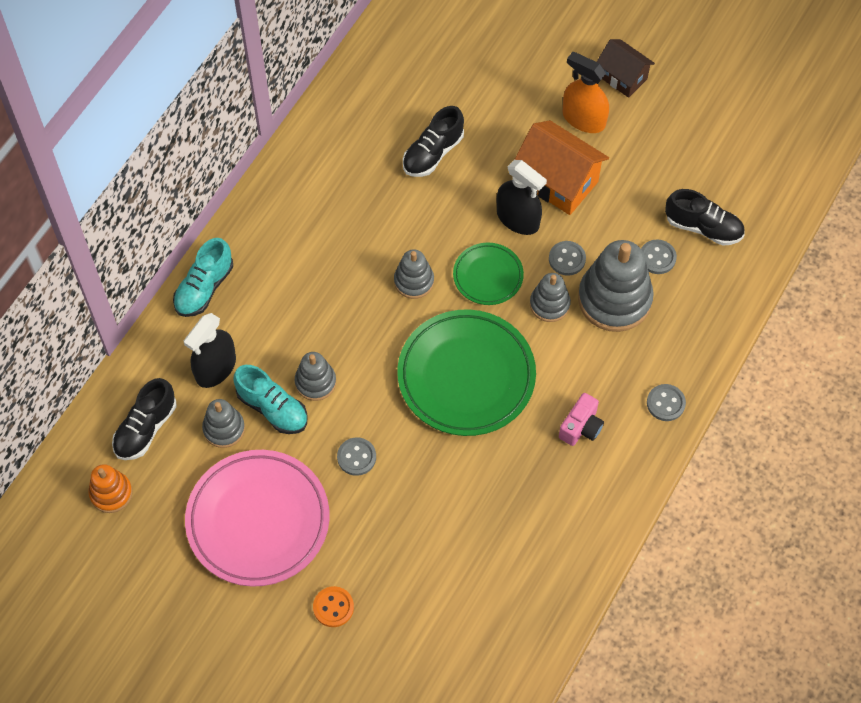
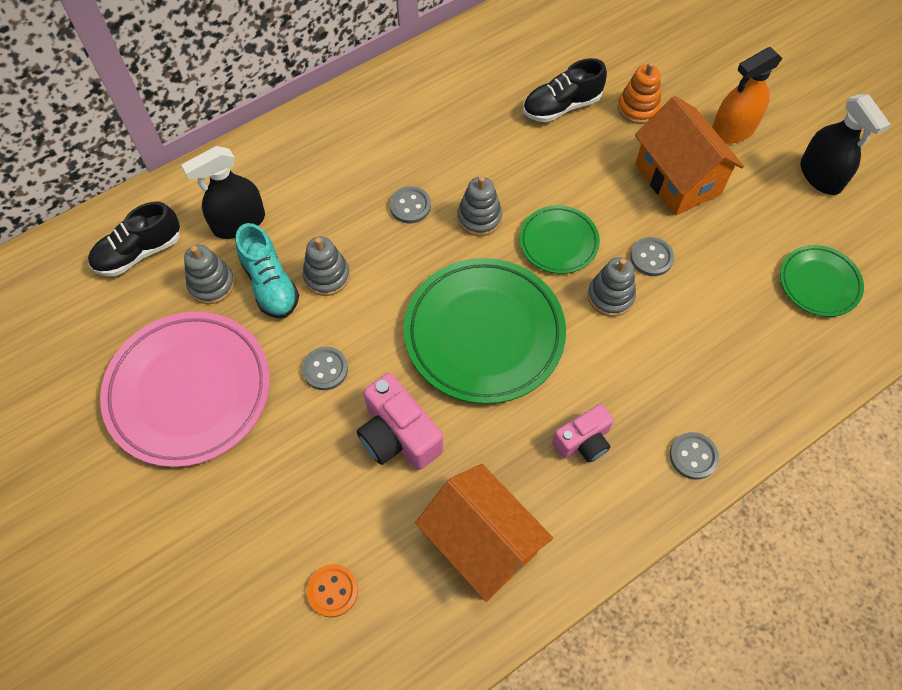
camera: 25 degrees right, 0 degrees up
orange stacking toy [88,464,132,513] -> orange stacking toy moved to [618,62,661,124]
turquoise shoe [173,238,233,317] -> none
orange button [313,586,354,627] -> orange button moved to [307,564,358,618]
black spray bottle [497,160,547,235] -> black spray bottle moved to [800,94,891,195]
orange spray bottle [563,52,609,133] -> orange spray bottle turned 90 degrees counterclockwise [712,47,783,144]
grey stacking toy [578,240,654,332] -> none
brown house [597,39,655,98] -> none
grey button [641,239,677,274] -> grey button moved to [390,186,431,224]
black shoe [665,189,744,246] -> green plate [780,245,864,317]
none -> pink camera [357,373,443,470]
none -> orange house [415,464,553,602]

